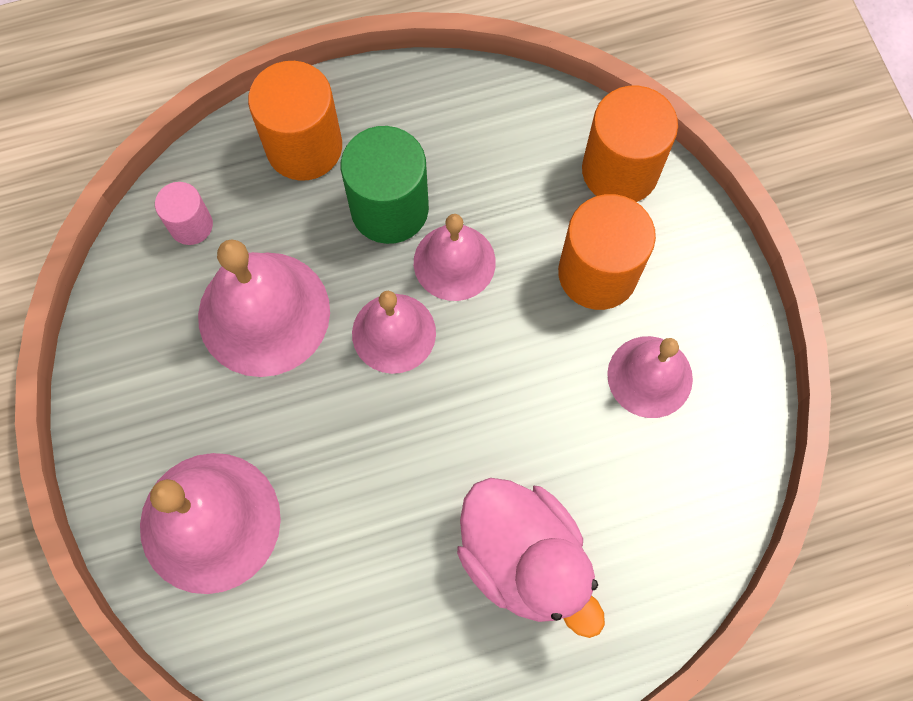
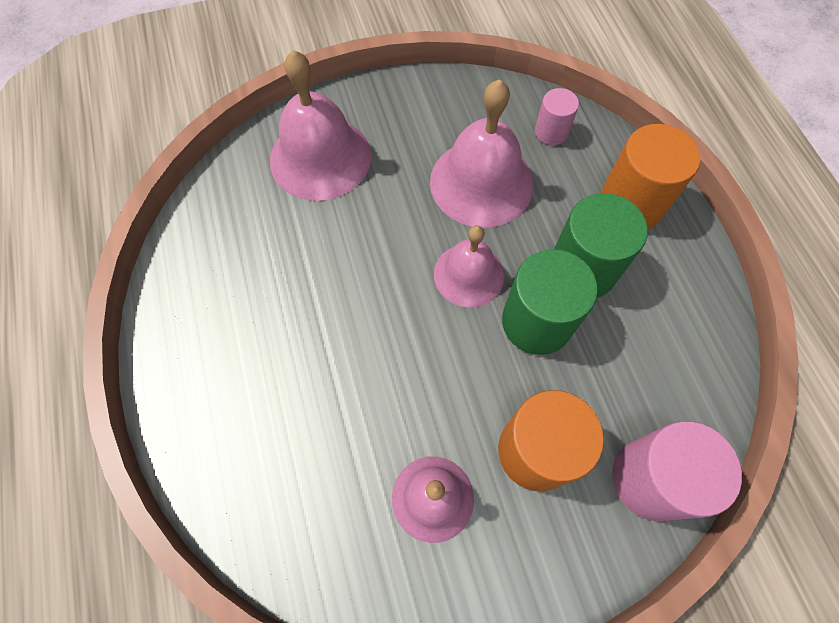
camera: 90 degrees right, 5 degrees down
pink bell [414,214,496,301] -> green cylinder [502,249,598,355]
pink duck [457,478,605,638] -> none
orange cylinder [582,86,678,202] -> pink cylinder [612,421,742,521]

